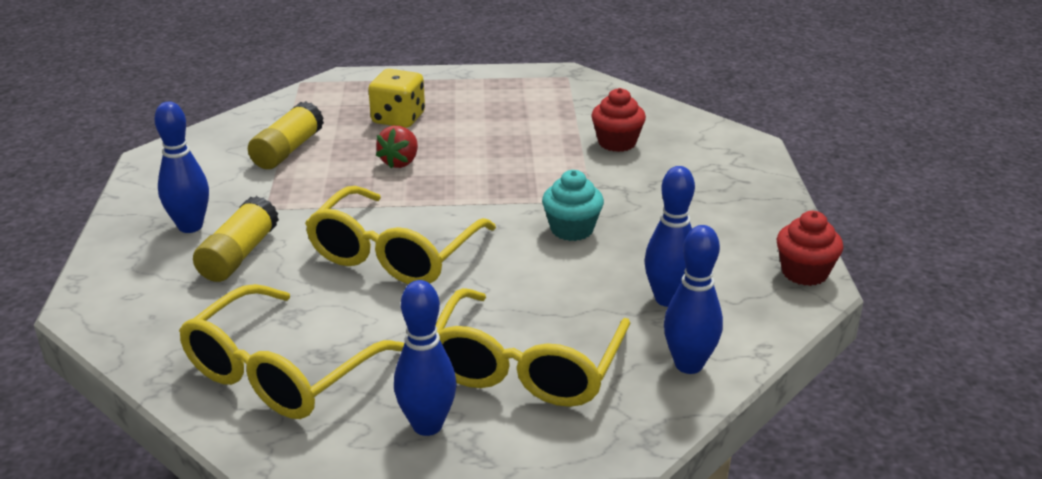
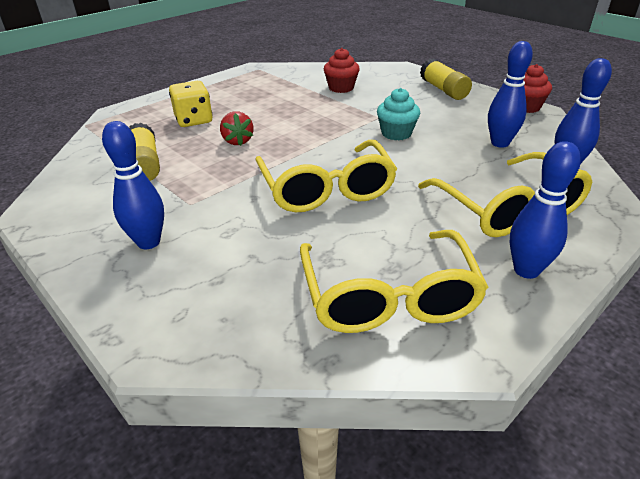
camera: 40 degrees left, 5 degrees up
yellow glue stick [193,196,279,282] -> yellow glue stick moved to [420,58,472,100]

